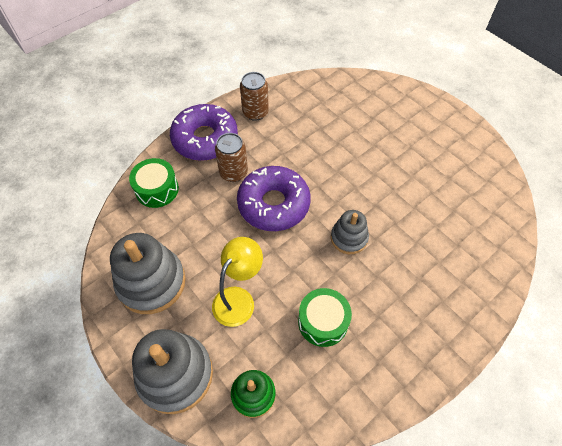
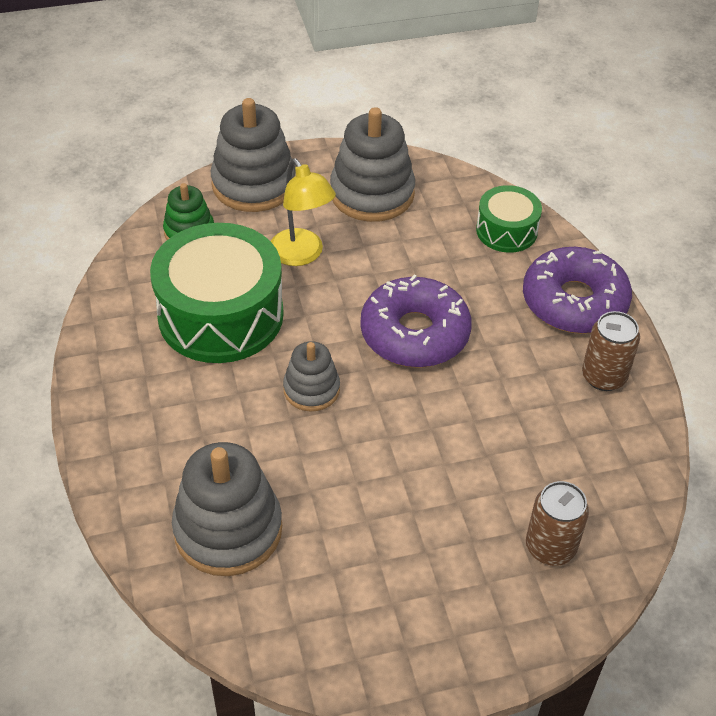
camera: 115 degrees right, 10 degrees down
brown can [215,133,248,182] -> brown can moved to [526,481,589,566]
green drum [298,288,352,347] -> green drum [150,223,284,363], size x1.90
none -> grey stacking toy [172,442,282,576]

